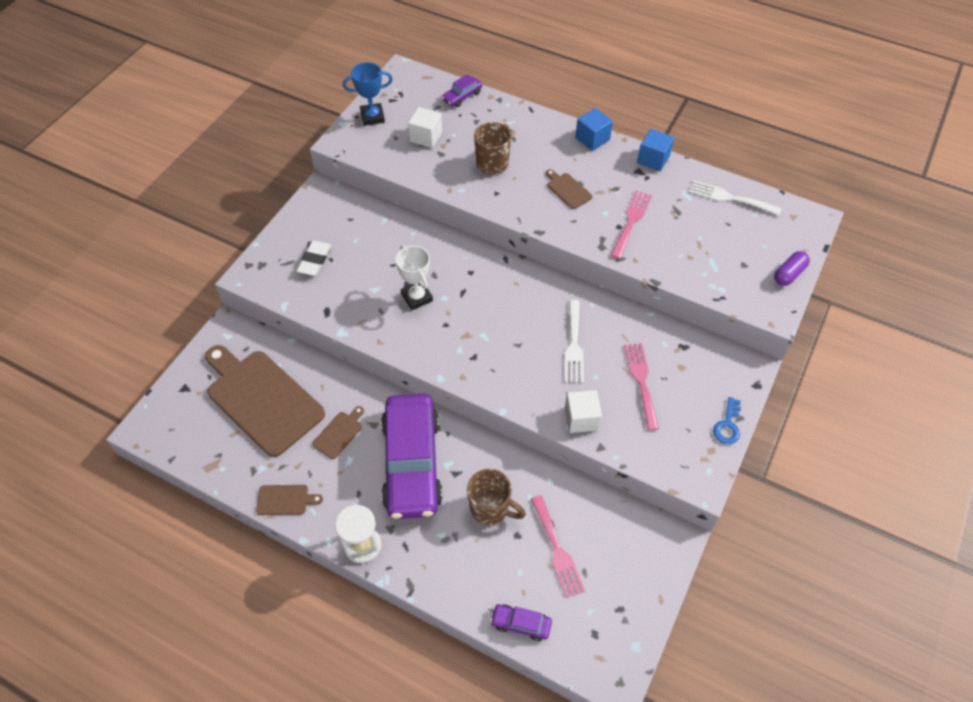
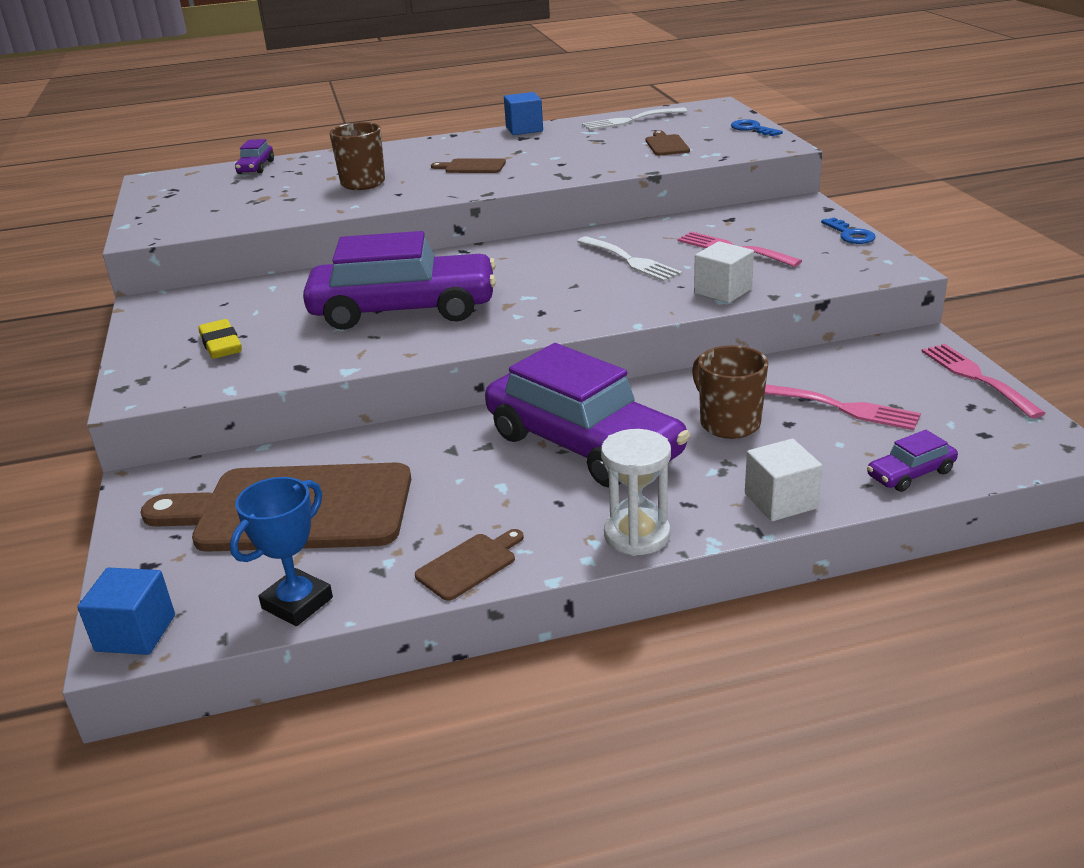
camera: 40 degrees left, 25 degrees down
white eraser [297,241,331,276] -> yellow eraser [198,319,242,359]
brown cutting board [312,406,364,459] -> brown cutting board moved to [646,130,690,156]
blue trophy [343,62,393,126] -> blue trophy moved to [230,477,333,626]
white trophy [396,246,433,310] -> purple car [303,231,496,330]
white cube [408,107,442,148] -> white cube moved to [745,439,822,521]
brown mug [467,469,526,525] -> brown mug turned 105 degrees counterclockwise [692,345,768,439]
blue cube [575,108,613,151] -> blue cube moved to [77,568,175,655]
pink fork [611,191,652,259] -> pink fork moved to [921,344,1045,418]
purple capsule [774,251,810,286] -> blue key [731,119,783,136]

